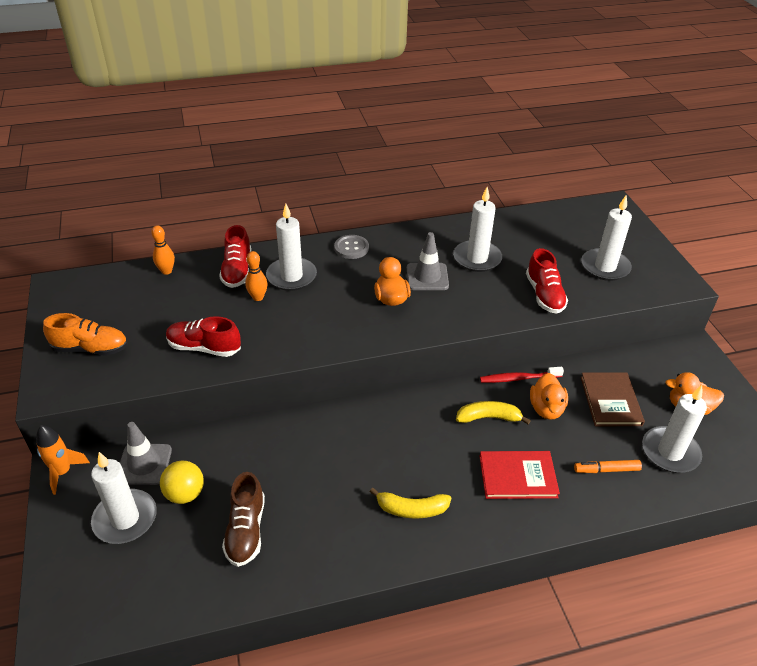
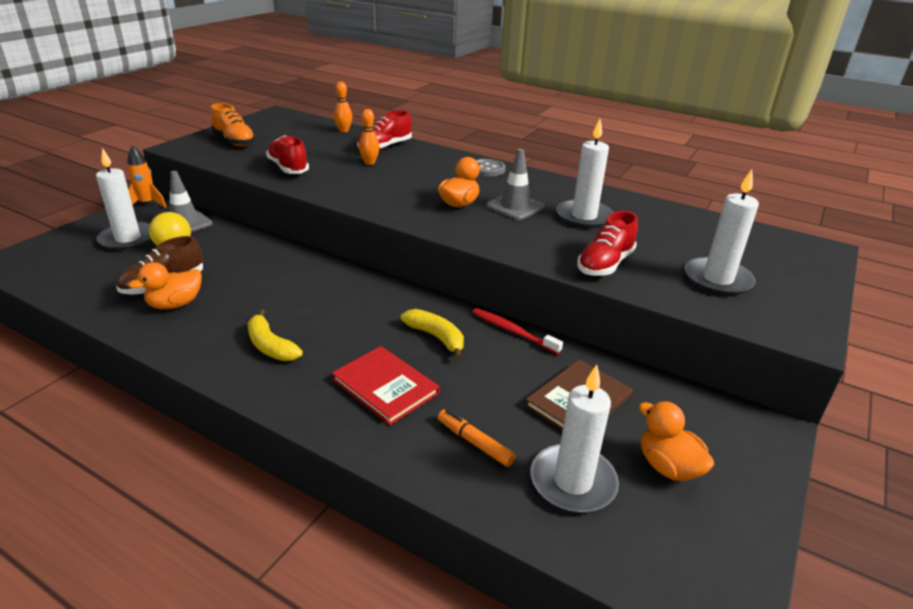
camera: 45 degrees right, 10 degrees down
white candle [266,204,317,291] -> none
orange duck [530,373,568,420] -> orange duck moved to [128,262,202,309]

